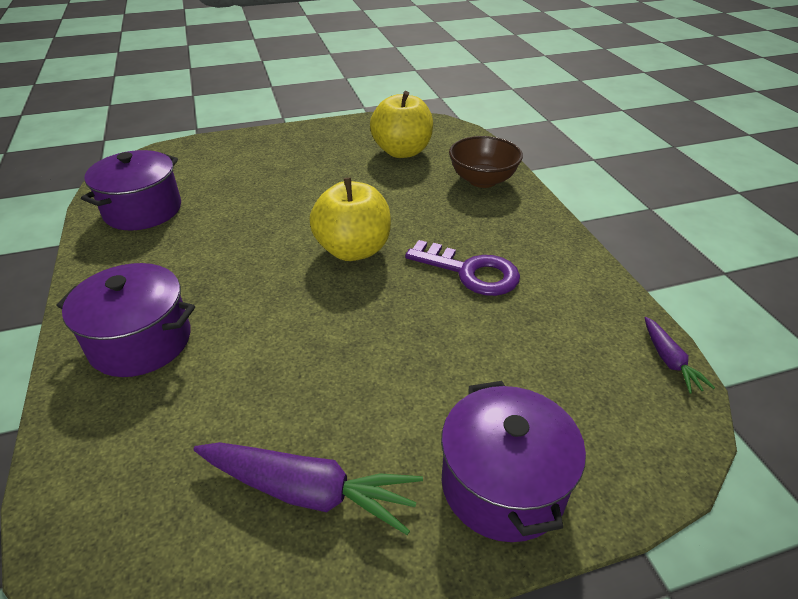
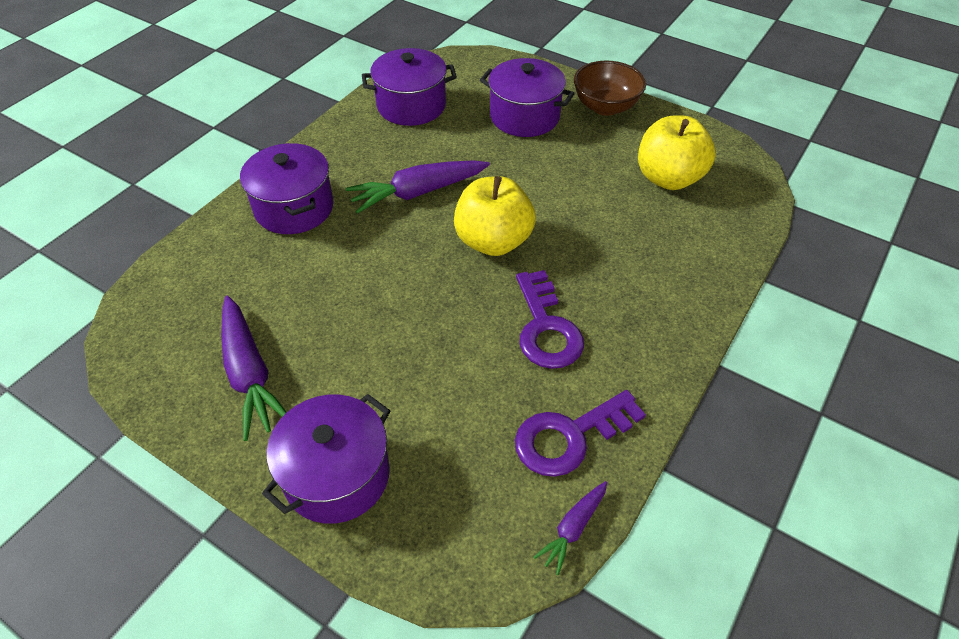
camera: 50 degrees right, 10 degrees up
brown bowl [449,136,523,188] -> brown bowl moved to [574,61,646,116]
none -> purple carrot [345,160,490,214]
none -> purple pot [480,58,575,137]
none -> purple key [515,390,646,477]

